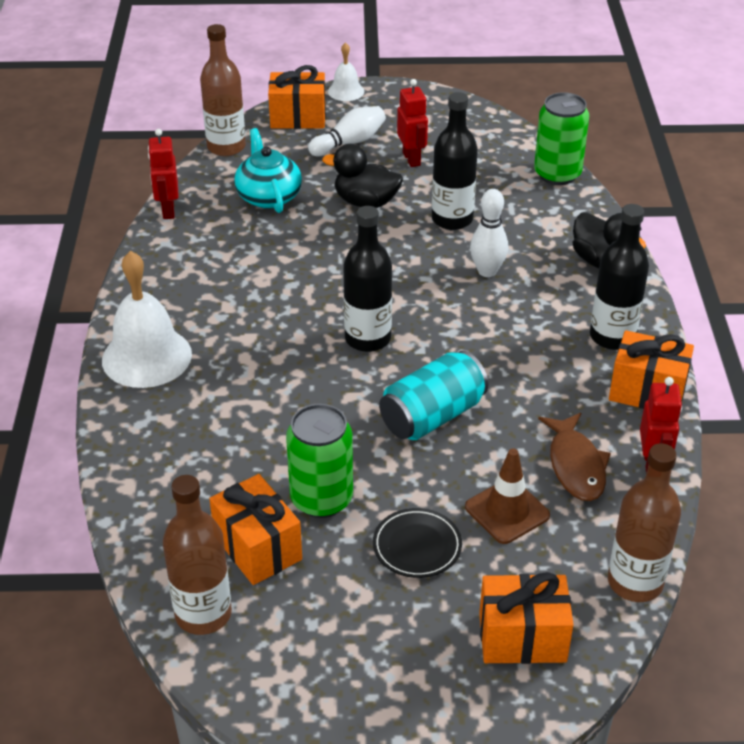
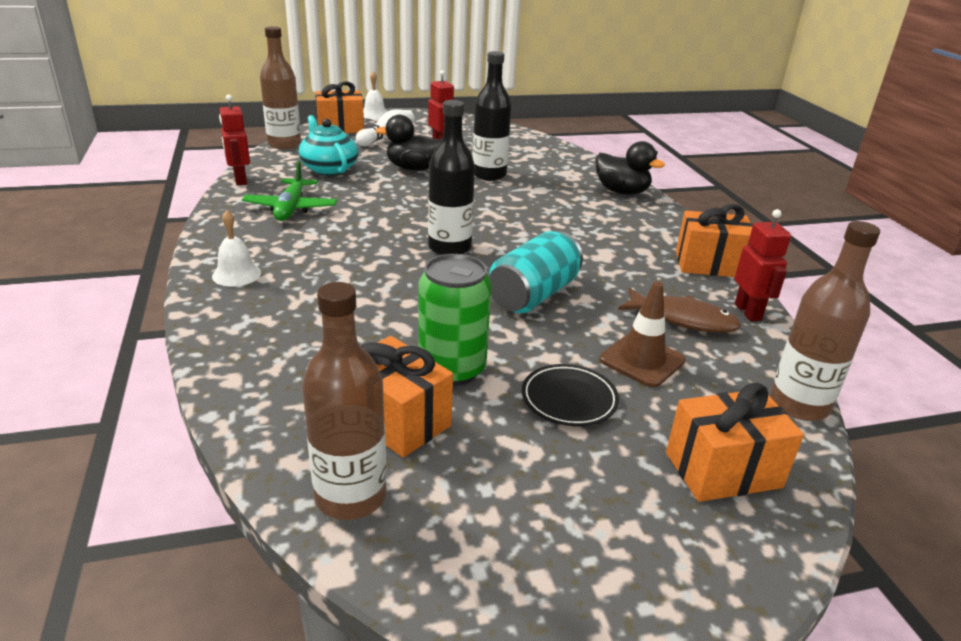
camera: 15 degrees left, 10 degrees down
white bell [102,251,192,388] -> white bell [212,210,261,287], size x0.52
white bowling pin [470,189,508,277] -> none
green can [534,92,589,185] -> none
brown fish [538,413,611,501] -> brown fish turned 45 degrees counterclockwise [618,288,741,333]
black bottle [590,204,649,350] -> none
none -> green plane [242,161,337,221]

